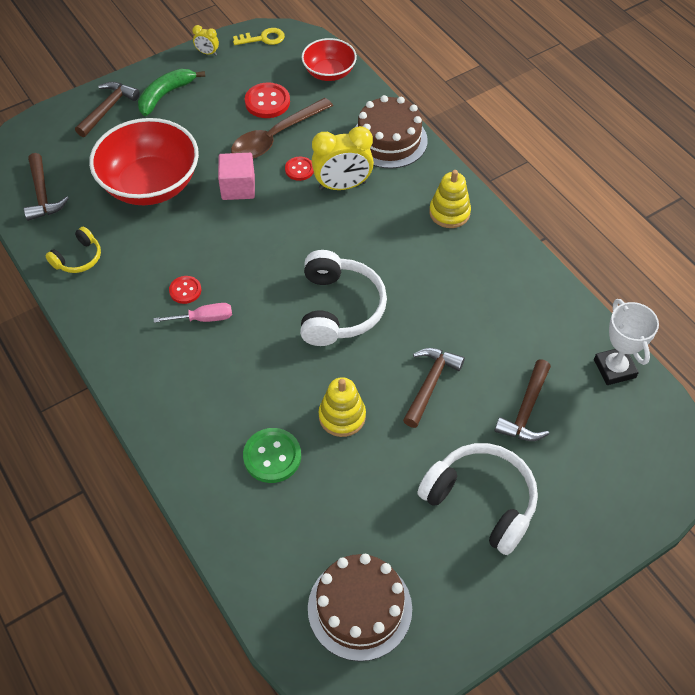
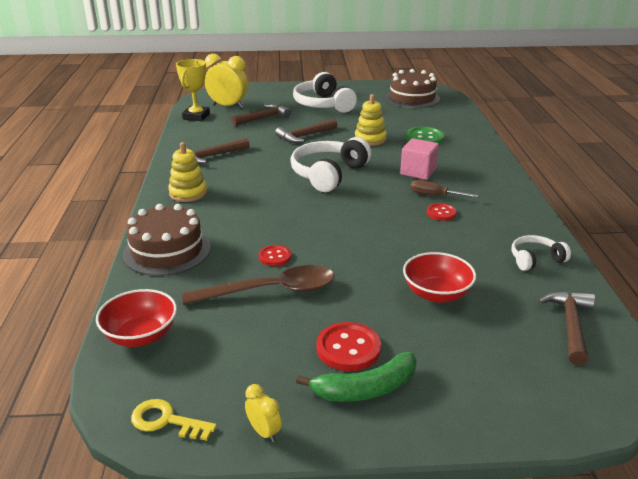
camera: 150 degrees left, 25 degrees down
yellow headphones [46,227,101,273] -> white headphones [511,235,571,271]
brown hammer [75,82,140,137] -> brown hammer moved to [186,138,250,164]
red bowl [89,118,199,205] -> red bowl [403,252,476,303], size x0.56
pink screwdriver [153,303,232,323] -> brown screwdriver [410,180,478,198]
pink cube [218,153,255,200] -> pink cube moved to [400,138,439,180]
red button [245,82,290,118] -> red button moved to [317,322,381,371]
yellow clock [312,126,374,190] -> yellow clock moved to [205,54,248,108]
white trophy [594,299,659,385] -> yellow trophy [176,59,210,121]

